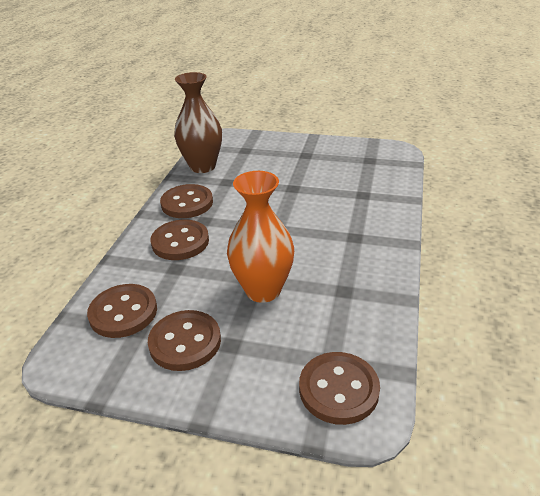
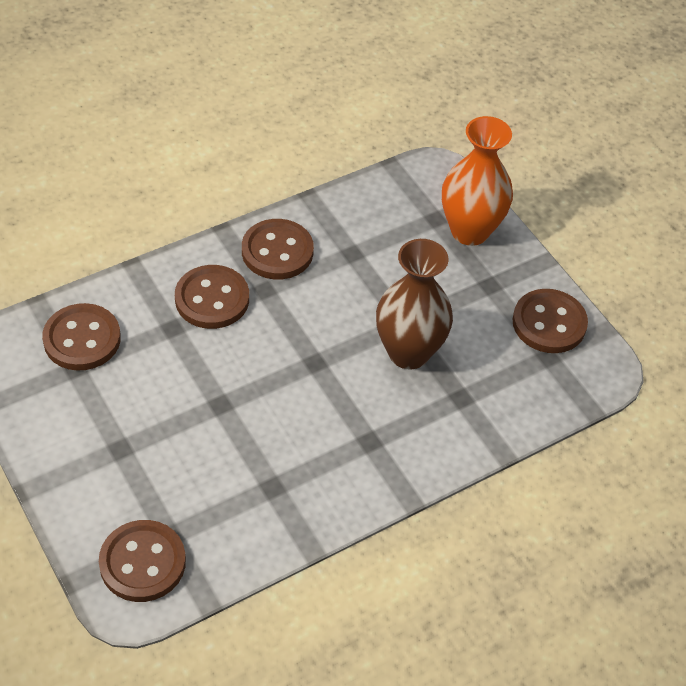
camera: 40 degrees right, 15 degrees up
brown button [148,310,221,371] -> brown button moved to [513,289,588,353]
brown vase [174,72,222,173] -> brown vase moved to [376,239,453,369]
orange vase [227,171,294,303] -> orange vase moved to [442,116,513,246]

